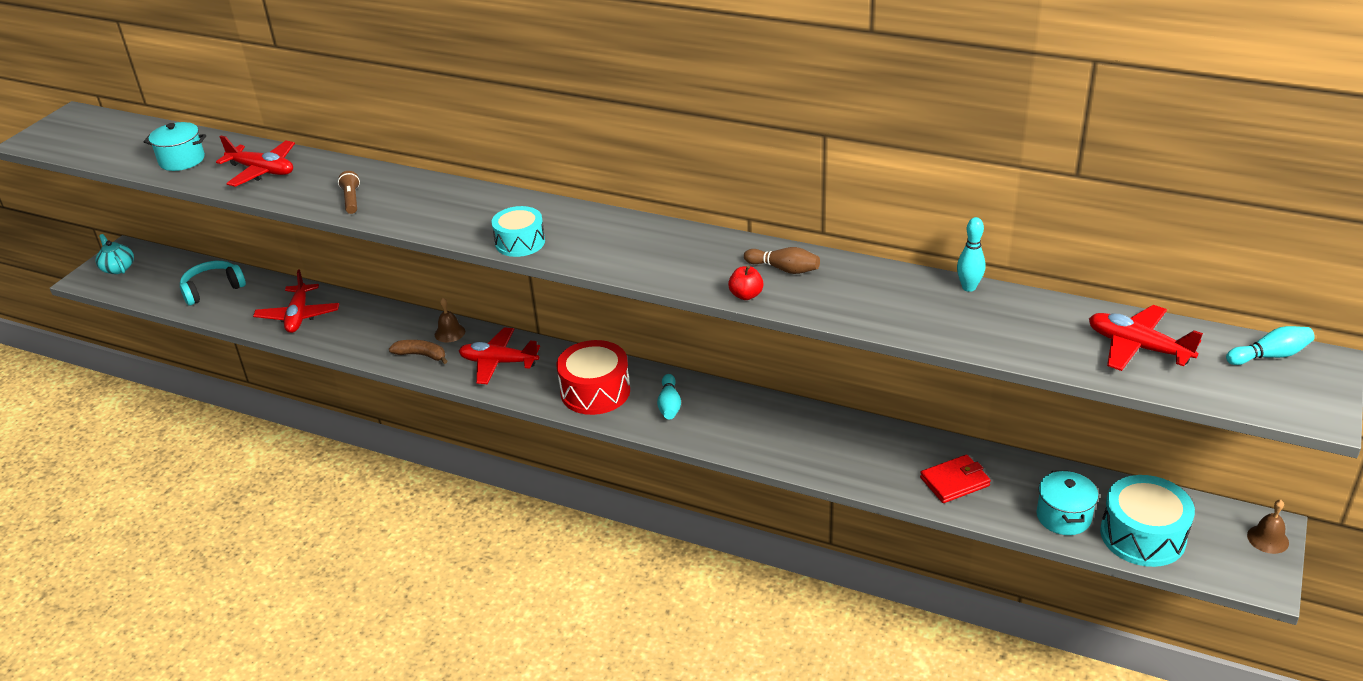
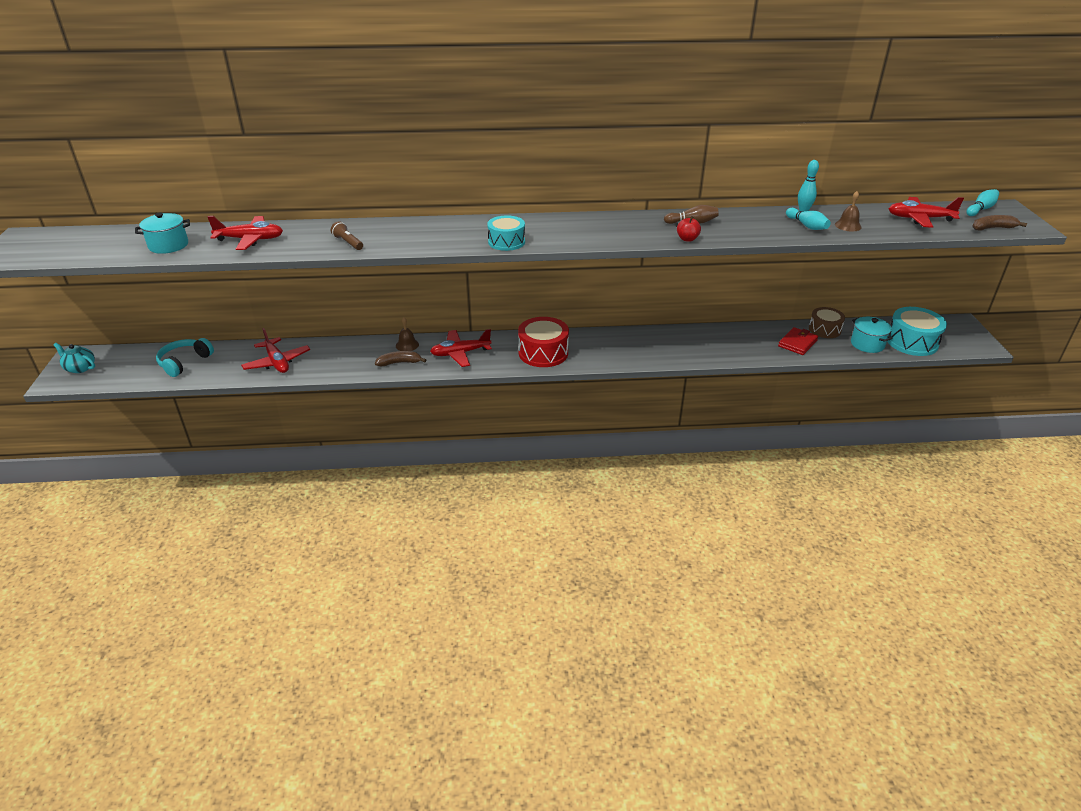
camera: 30 degrees left, 0 degrees up
turquoise bowling pin [657,374,681,419] -> turquoise bowling pin moved to [786,208,831,230]
brown bell [1247,500,1289,554] -> brown bell moved to [835,191,862,231]
none -> brown drum [809,307,845,338]
none -> brown banana [972,215,1027,231]

